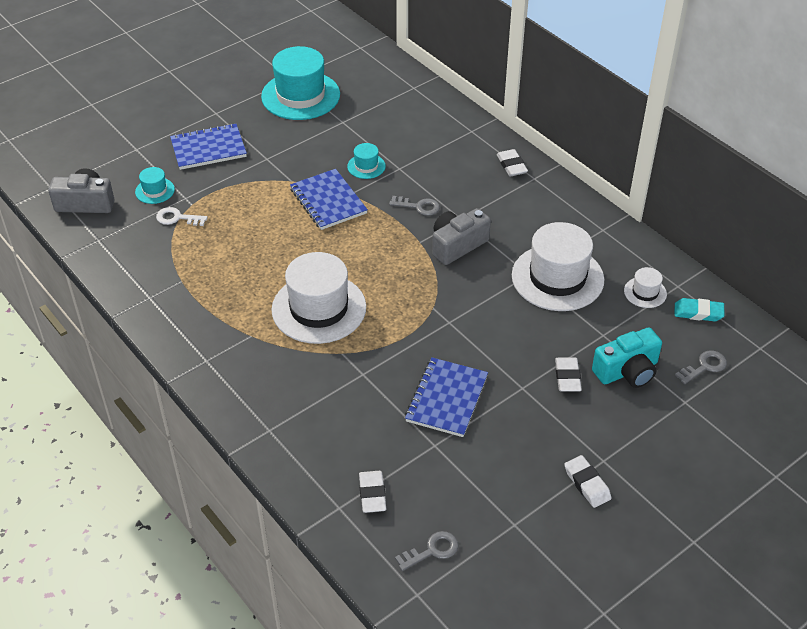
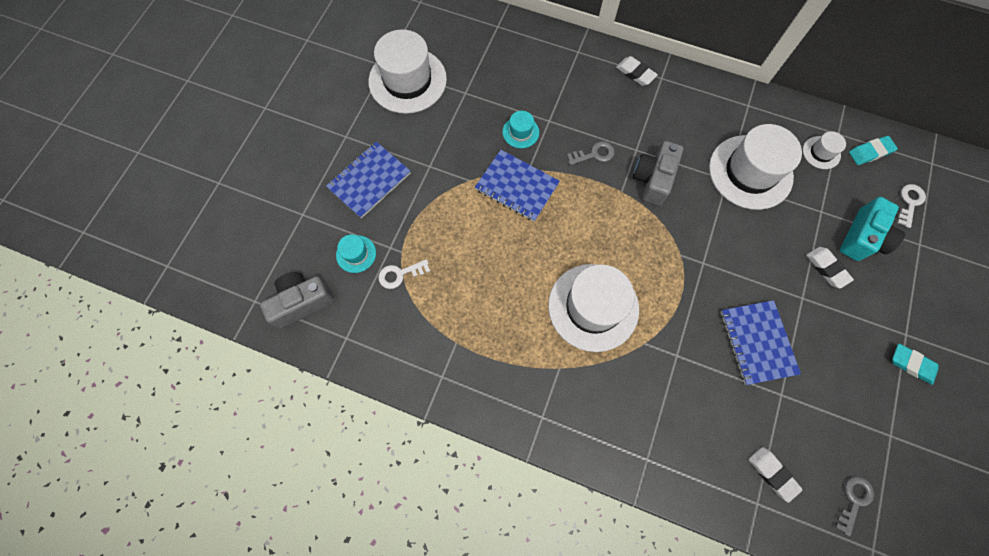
camera: 30 degrees left, 25 degrees up
turquoise hat [261,46,340,120] -> white hat [368,29,447,114]
white eraser [564,455,612,508] -> turquoise eraser [892,344,939,385]
grey key [675,350,727,384] -> white key [897,184,926,228]

